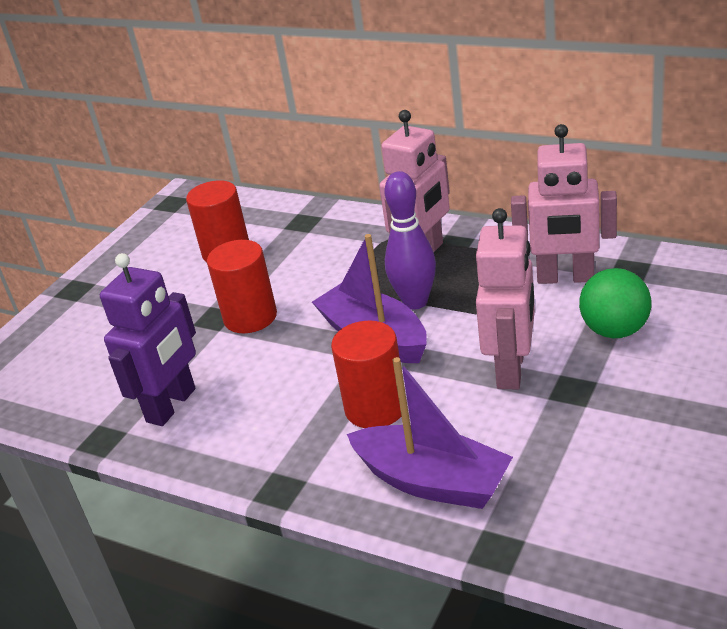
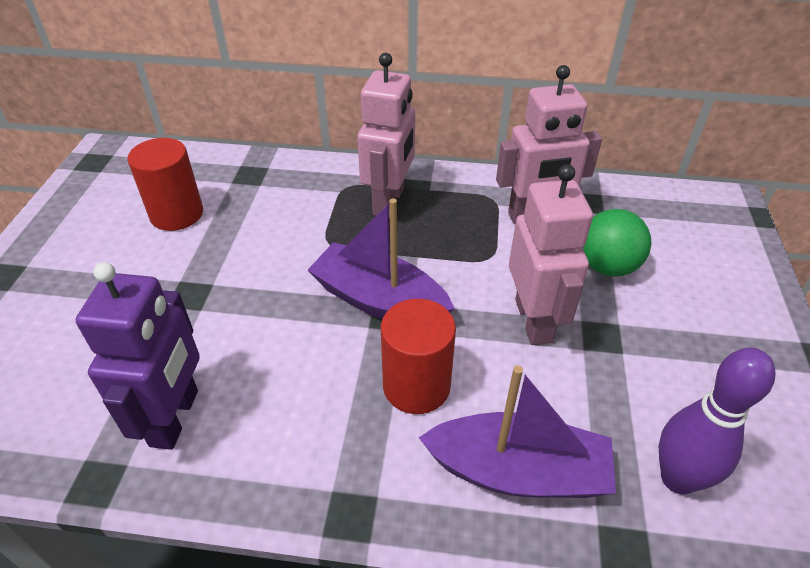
camera: 25 degrees left, 10 degrees up
red cylinder [207,240,277,333] -> none
purple bowling pin [385,171,436,310] -> purple bowling pin moved to [659,348,776,494]

